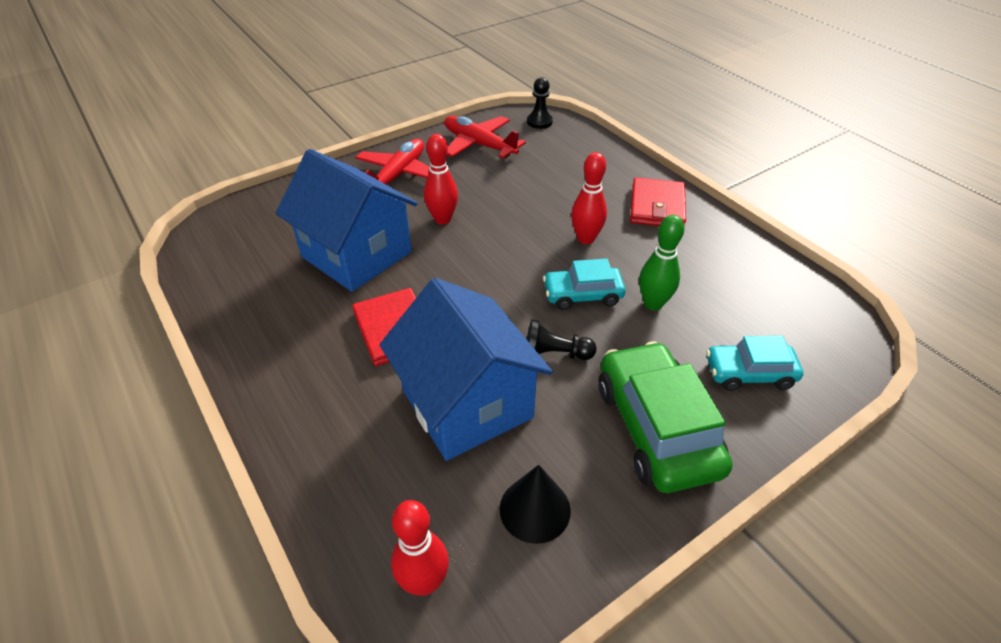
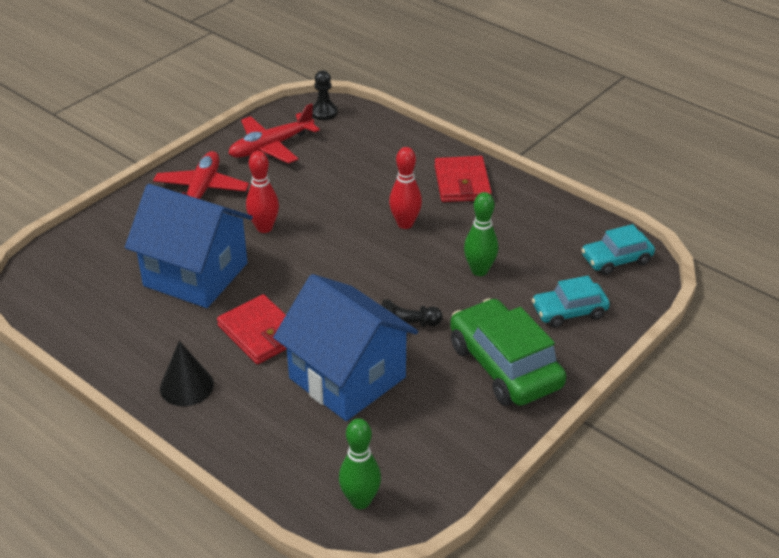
camera: 15 degrees left, 5 degrees down
red bowling pin [391,500,449,596] -> green bowling pin [339,418,381,509]
red plane [444,116,526,158] -> red plane turned 60 degrees counterclockwise [228,103,320,164]
black cone [500,465,571,544] -> black cone moved to [160,341,214,406]
turquoise car [543,259,626,310] -> turquoise car moved to [581,224,655,275]

